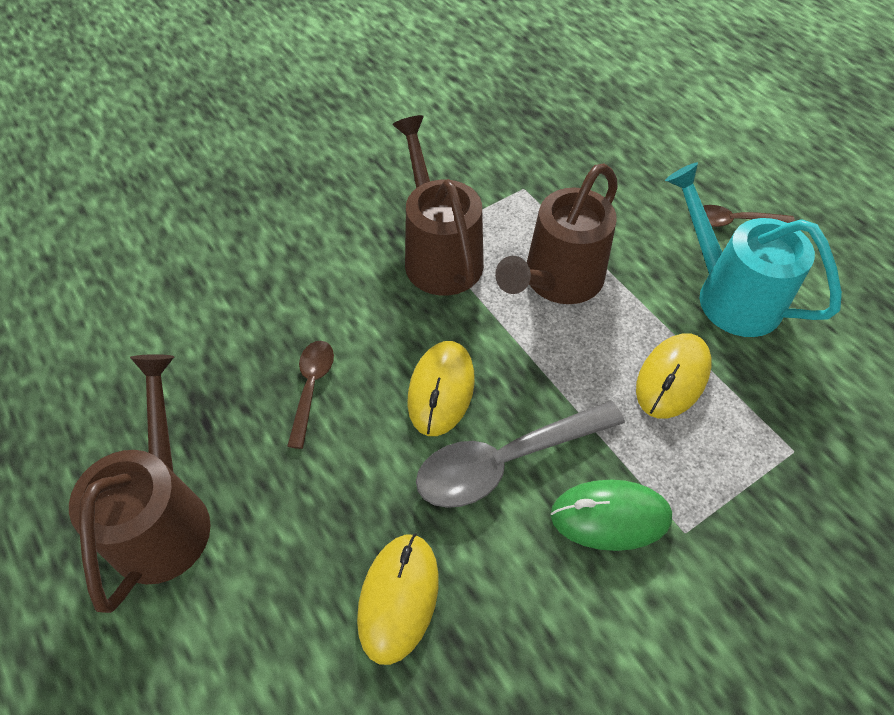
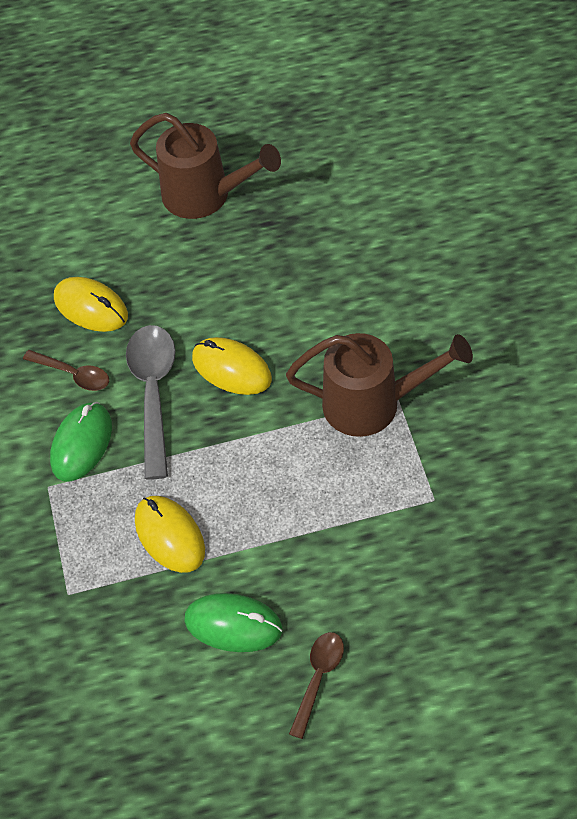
camera: 115 degrees right, 0 degrees up
brown spoon [287,341,334,449] -> brown spoon moved to [23,350,109,391]
brown watering can [495,163,618,304] -> none
turquoise watering can [665,163,842,337] -> green mouse [185,593,283,652]

